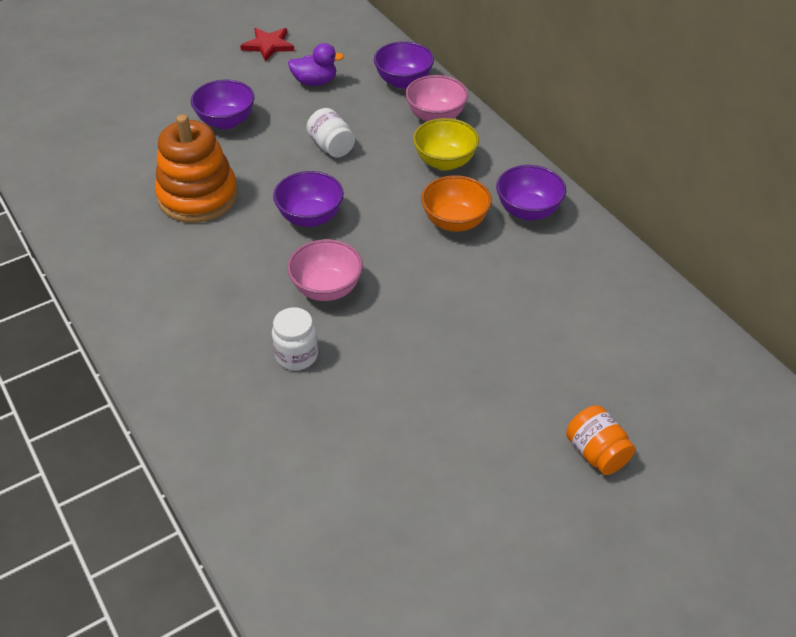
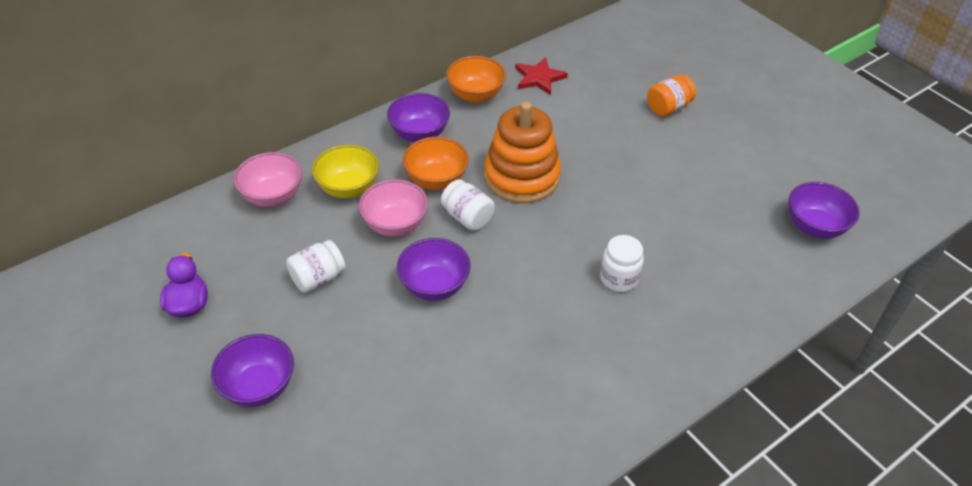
camera: 95 degrees left, 0 degrees up
orange stacking toy [155,114,238,223] -> orange stacking toy moved to [484,102,561,203]
red star [240,28,294,62] -> red star moved to [515,57,568,95]
pink bowl [287,239,363,301] -> pink bowl moved to [359,179,428,236]
purple bowl [374,41,434,89] -> purple bowl moved to [789,182,860,239]
none -> white jar [441,179,495,231]
none -> orange bowl [446,56,506,103]

